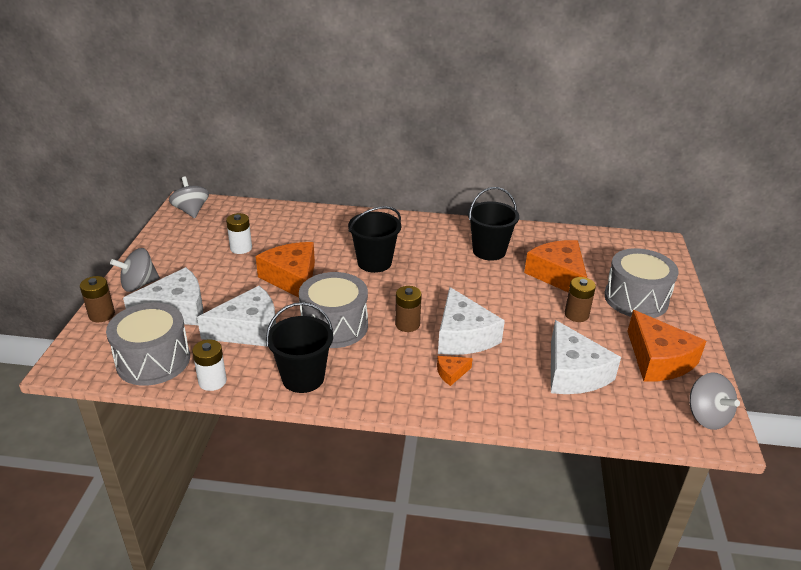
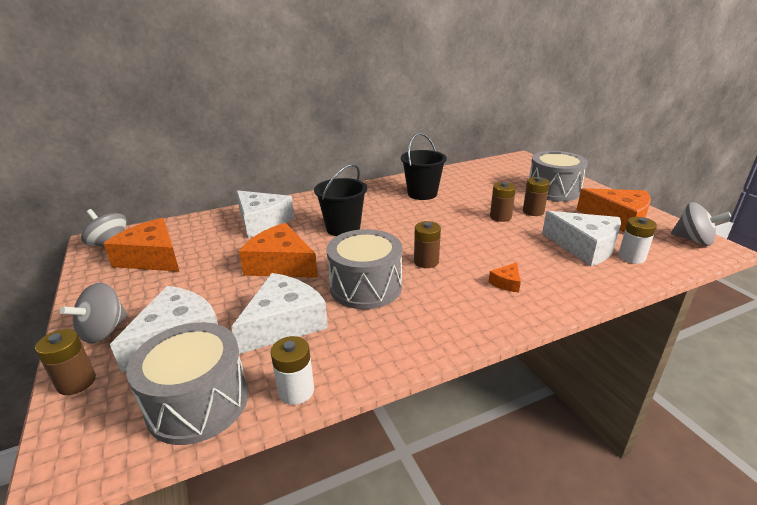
camera: 30 degrees left, 5 degrees down
white battery [226,213,252,254] -> white battery moved to [618,217,657,264]
black bucket [266,302,333,393] -> none
white cheese [438,287,505,355] -> white cheese moved to [236,190,294,238]
orange cheese [524,240,587,292] -> orange cheese moved to [103,218,180,272]
none -> brown battery [490,182,516,222]

